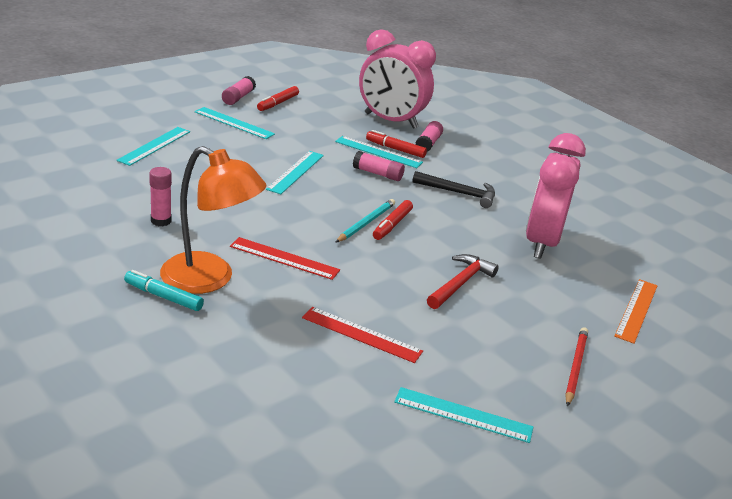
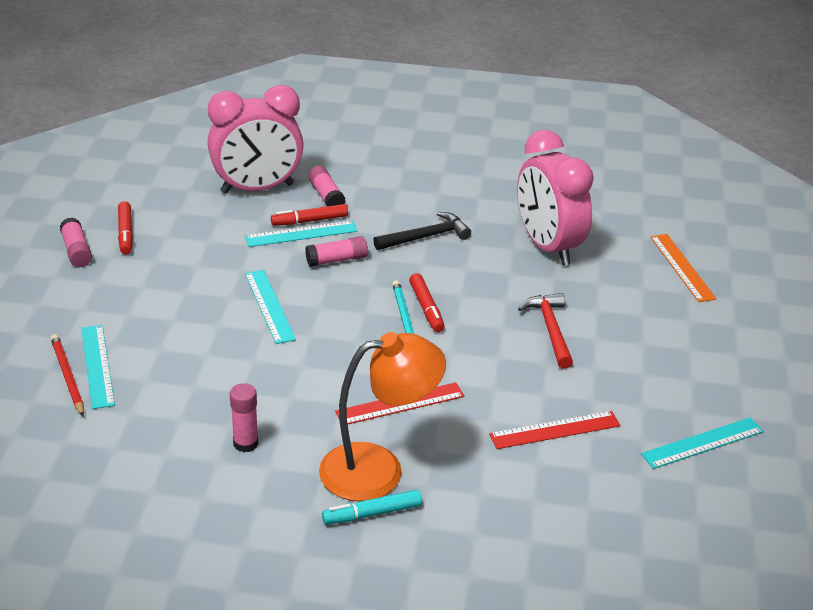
camera: 40 degrees left, 5 degrees up
turquoise ruler [195,107,275,139] -> none
red pencil [565,327,588,407] -> red pencil moved to [51,334,84,416]

